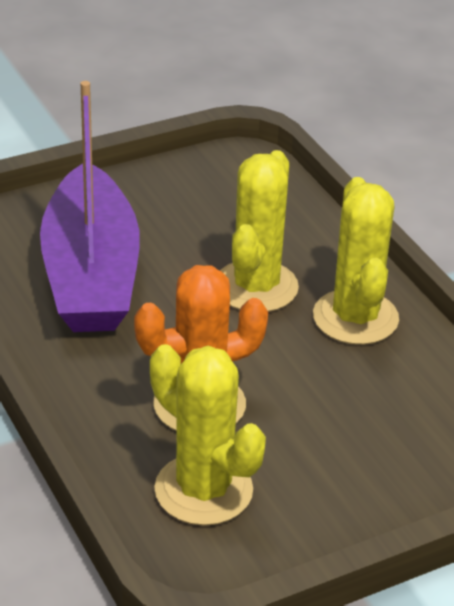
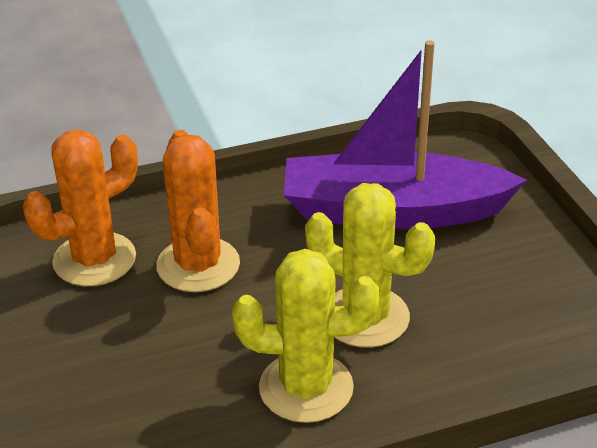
camera: 100 degrees right, 0 degrees up
yellow cactus [150,344,266,525] -> orange cactus [23,129,138,286]

